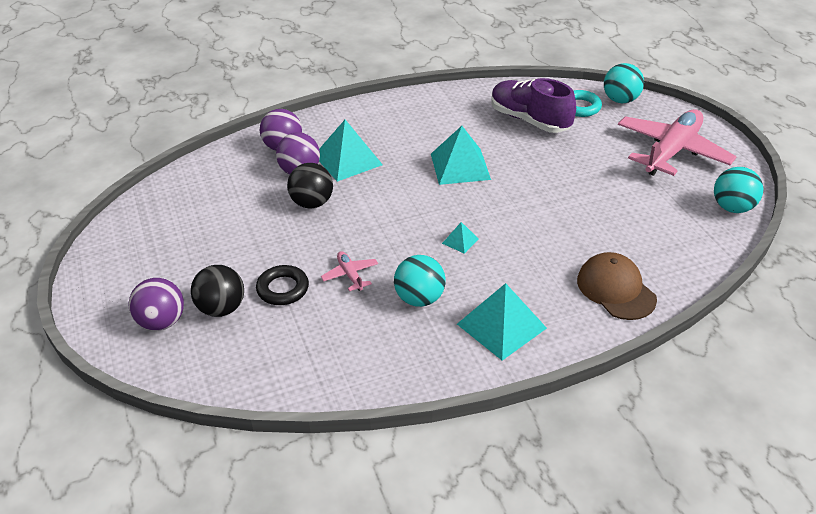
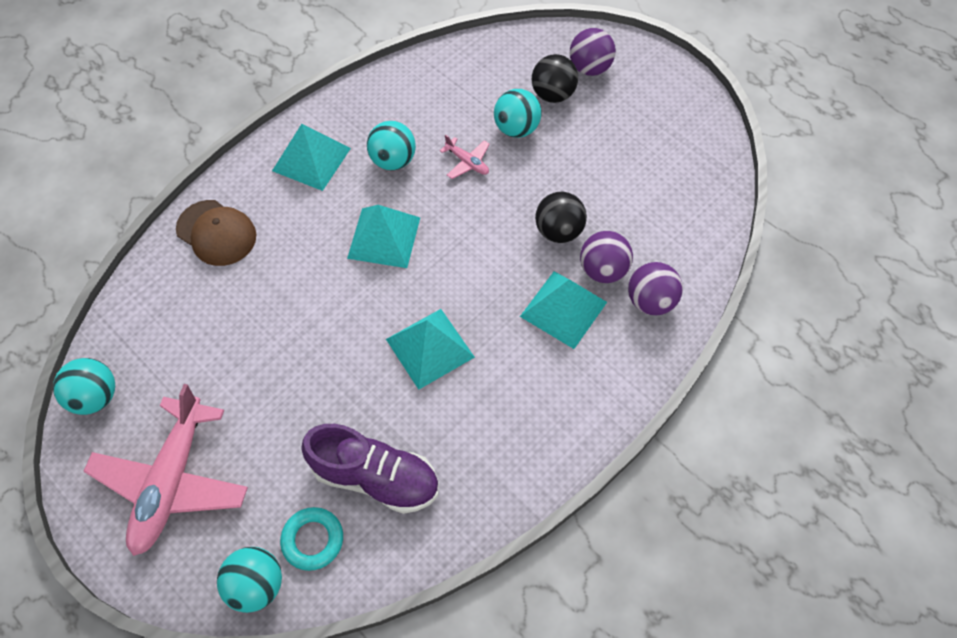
camera: 155 degrees right, 20 degrees up
black ring [256,265,309,305] -> turquoise ball [494,89,542,138]
turquoise pyramid [442,222,479,254] -> turquoise pyramid [347,205,420,268], size x2.14

